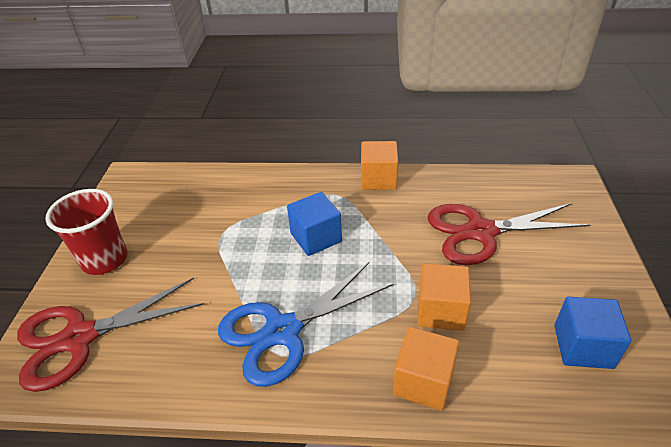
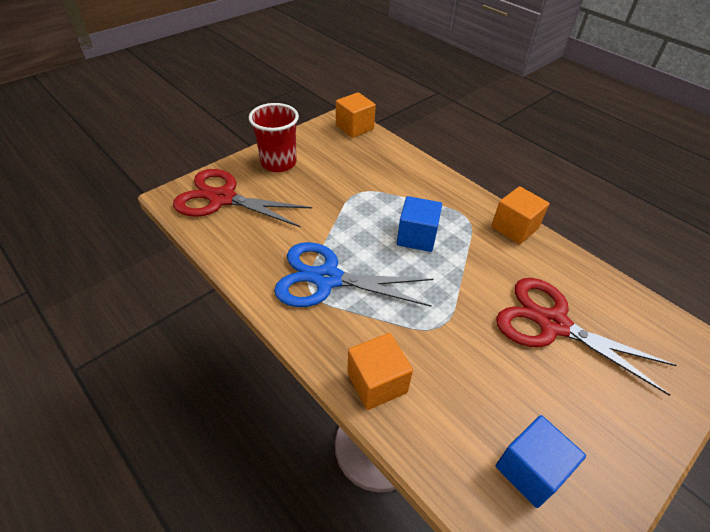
camera: 40 degrees right, 5 degrees up
orange cube [418,263,471,331] -> orange cube moved to [336,92,376,138]

